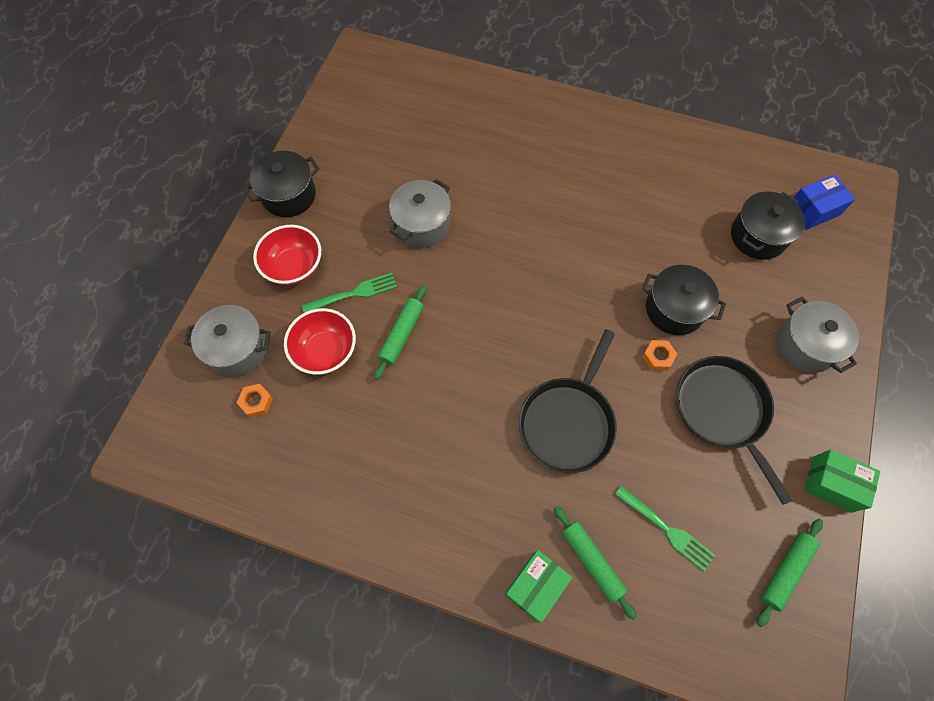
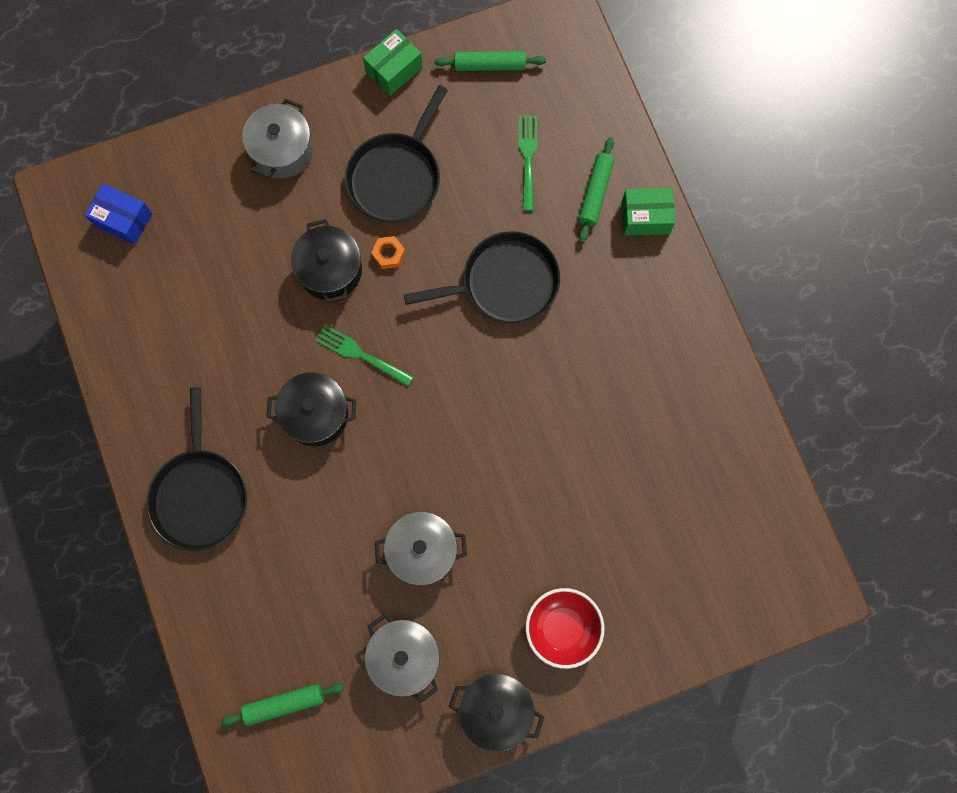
camera: 130 degrees left, 10 degrees up
grey pot [184,305,271,377] -> grey pot moved to [365,613,440,703]
orange nut [237,384,273,417] -> none
red bowl [284,308,356,375] -> none
green fork [302,273,397,313] -> green fork moved to [315,325,414,387]
green rolling pin [374,285,427,380] -> green rolling pin moved to [221,683,344,726]
black pot [731,192,805,260] -> black pot moved to [267,372,356,446]
green box [804,449,880,512] -> green box turned 60 degrees clockwise [363,29,423,96]
none -> black pan [146,387,247,551]

